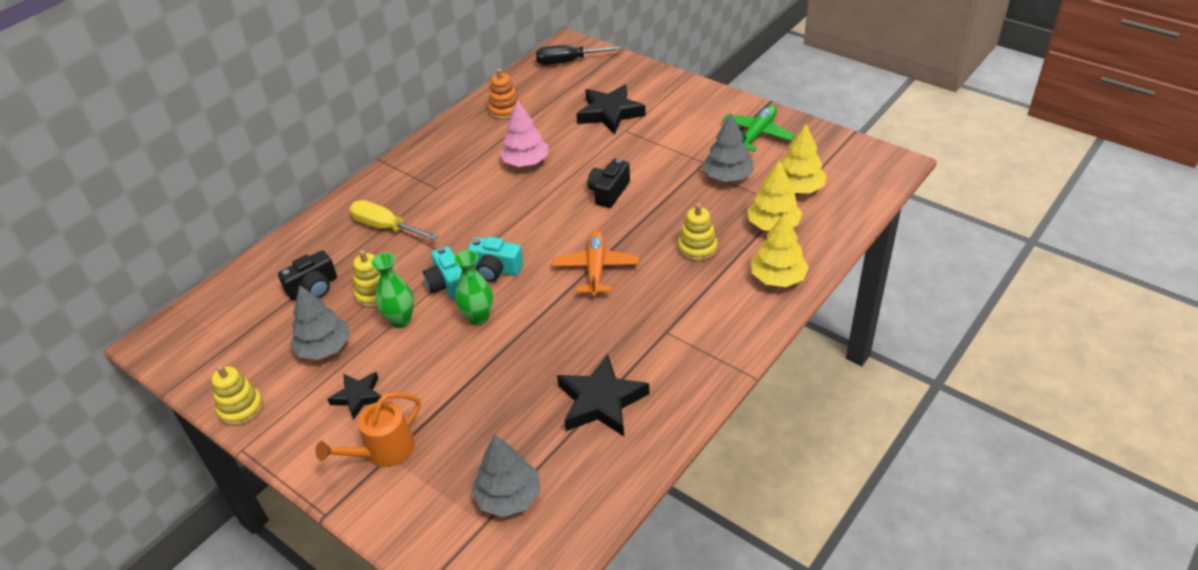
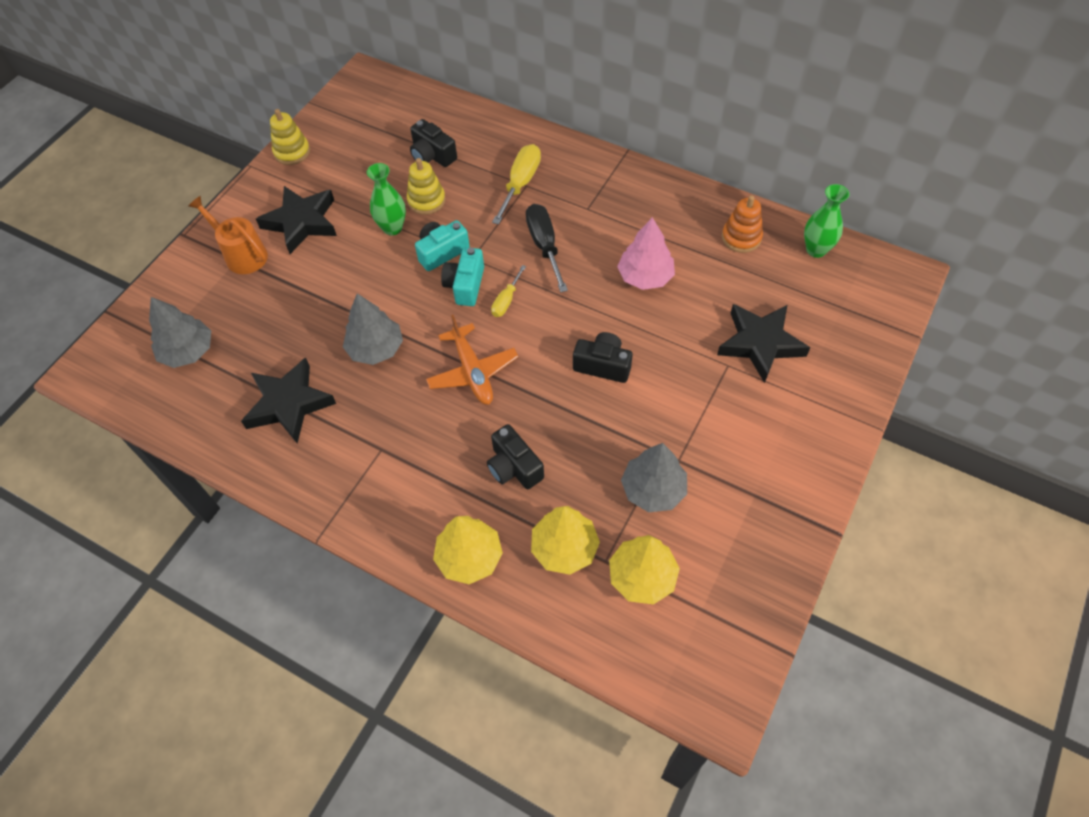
camera: 80 degrees right, 15 degrees up
grey tree [290,285,350,360] -> grey tree moved to [343,294,403,365]
black star [327,372,382,420] -> black star [256,186,337,254], size x1.67
green vase [454,250,493,325] -> green vase moved to [804,184,849,258]
black screwdriver [536,45,622,65] -> black screwdriver moved to [526,204,568,292]
orange plane [552,230,639,297] -> orange plane turned 75 degrees clockwise [426,315,518,405]
yellow stacking toy [678,203,718,261] -> black camera [487,424,544,489]
green plane [722,105,795,152] -> none
none -> yellow screwdriver [491,265,526,317]

